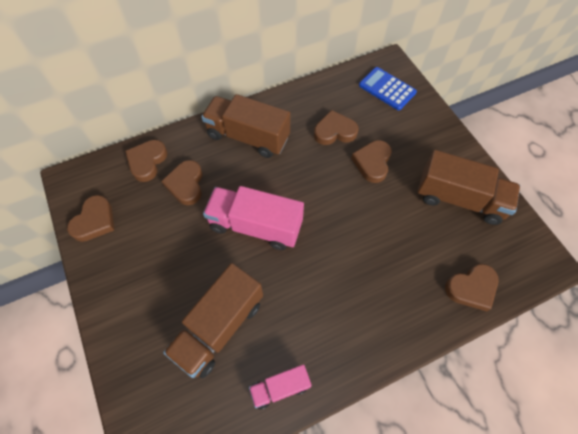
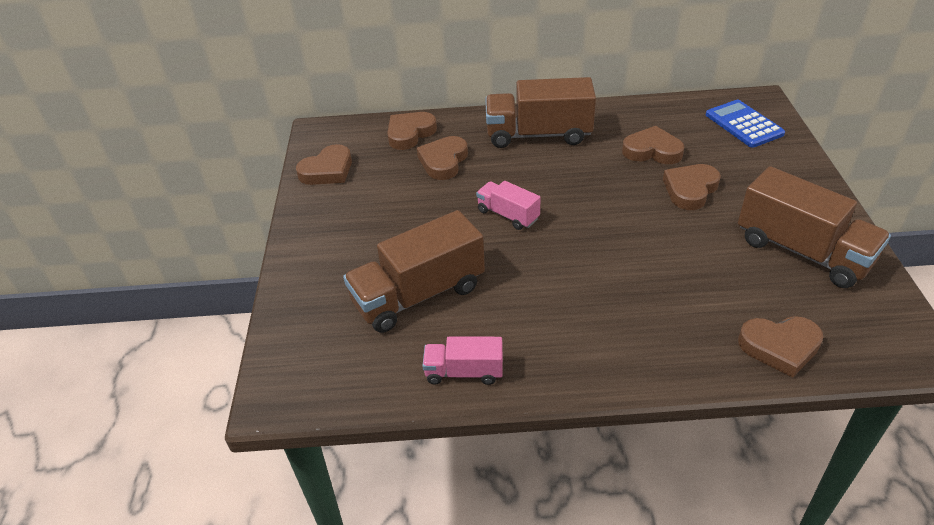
camera: 25 degrees right, 20 degrees down
brown truck [202,94,290,158] -> brown truck turned 45 degrees counterclockwise [485,77,596,148]
pink truck [203,186,304,250] -> pink truck [476,181,541,230], size x0.53

